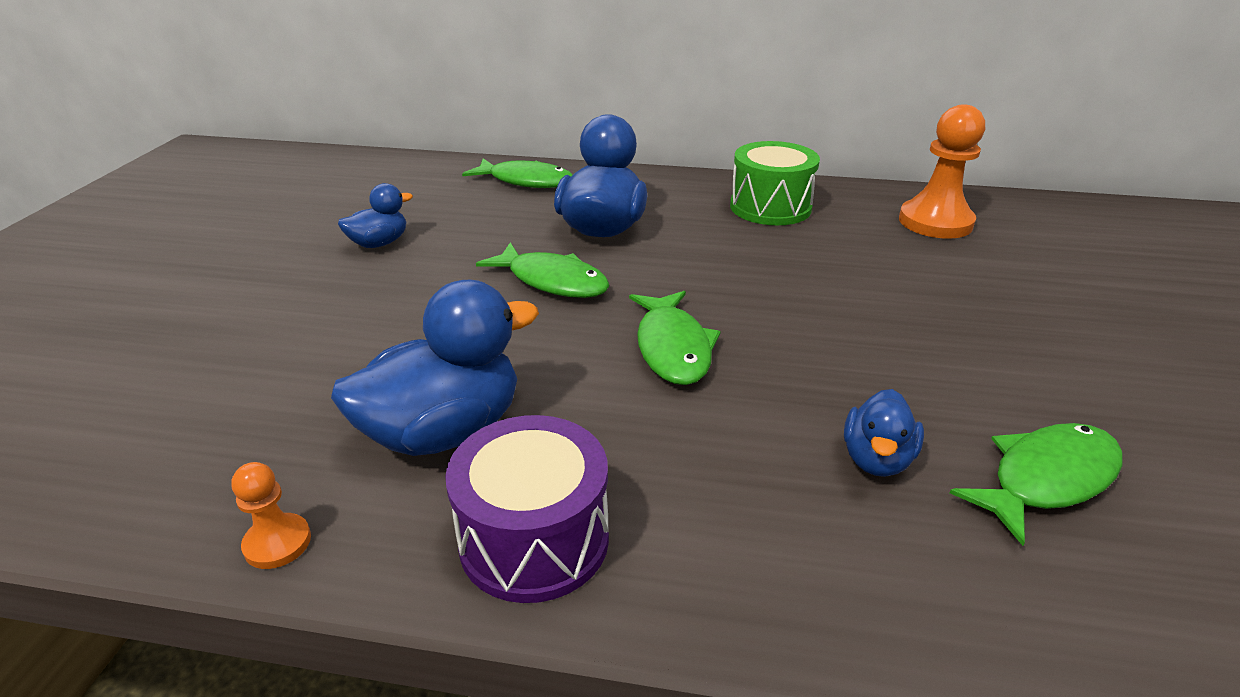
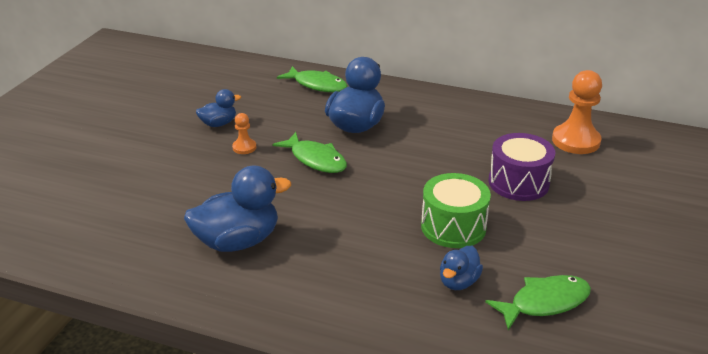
camera: 10 degrees right, 0 degrees up
orange pawn [231,462,311,569] -> orange pawn moved to [232,113,256,154]
purple drum [445,415,609,603] -> purple drum moved to [489,133,555,201]
green fish [629,291,721,385] -> none
green drum [730,141,820,225] -> green drum moved to [421,173,491,248]

